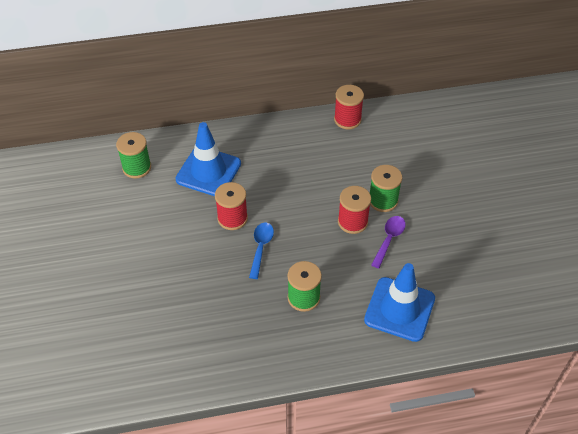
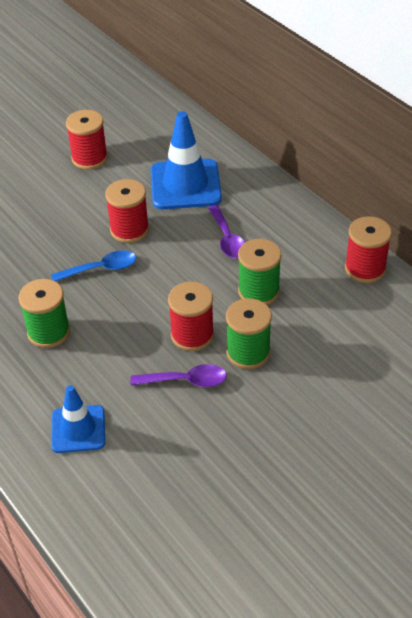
camera: 65 degrees right, 5 degrees down
green spool [116,132,151,179] -> green spool moved to [238,239,281,305]
blue traffic cone [364,263,435,342] -> blue traffic cone [51,385,105,453], size x0.62
none -> red spool [66,110,108,170]
none -> purple spoon [208,205,245,258]

